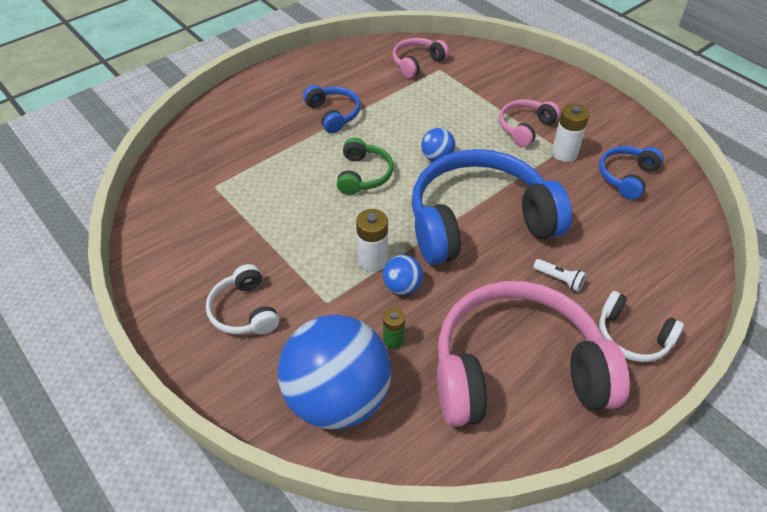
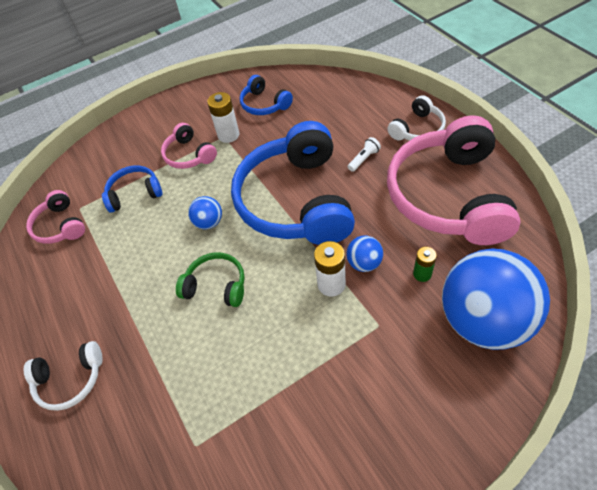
camera: 75 degrees left, 5 degrees up
white headphones [206,264,279,334] -> white headphones moved to [24,341,102,411]
blue headphones [303,85,361,133] -> blue headphones moved to [102,165,163,213]

